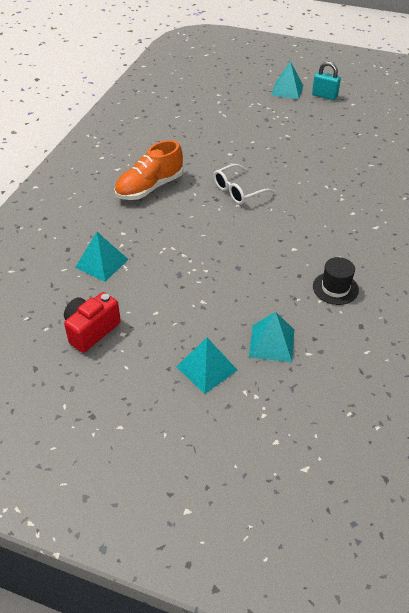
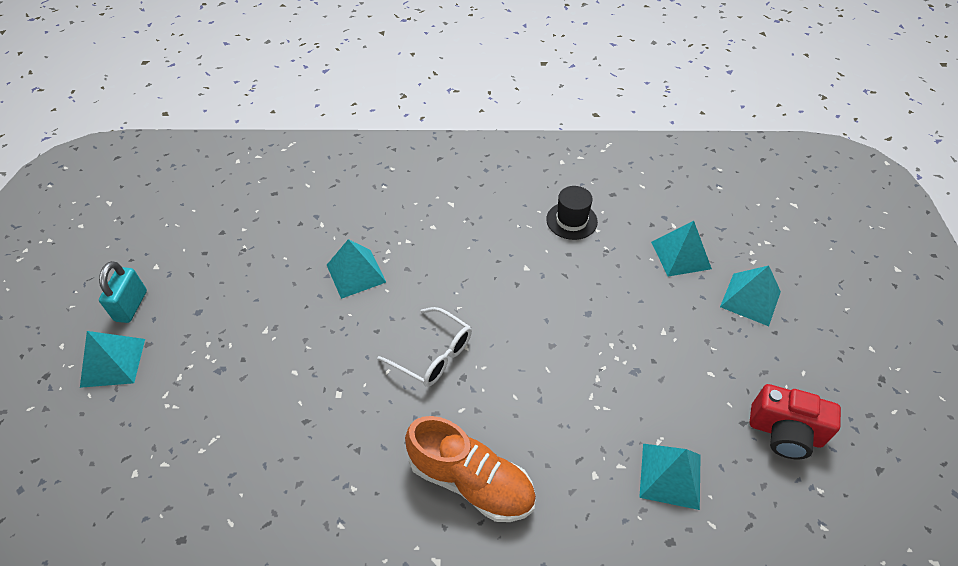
camera: 110 degrees left, 5 degrees up
none -> turquoise pyramid [327,239,386,299]

